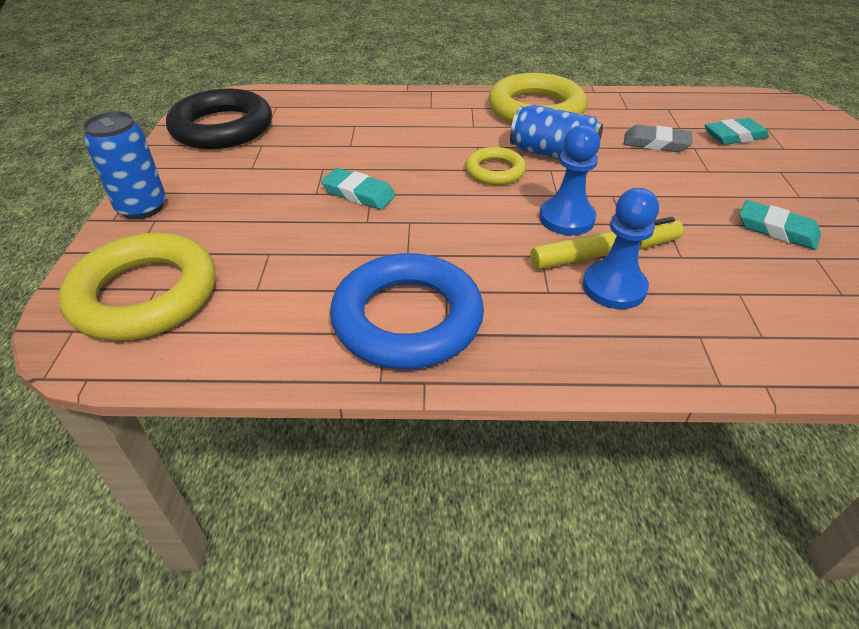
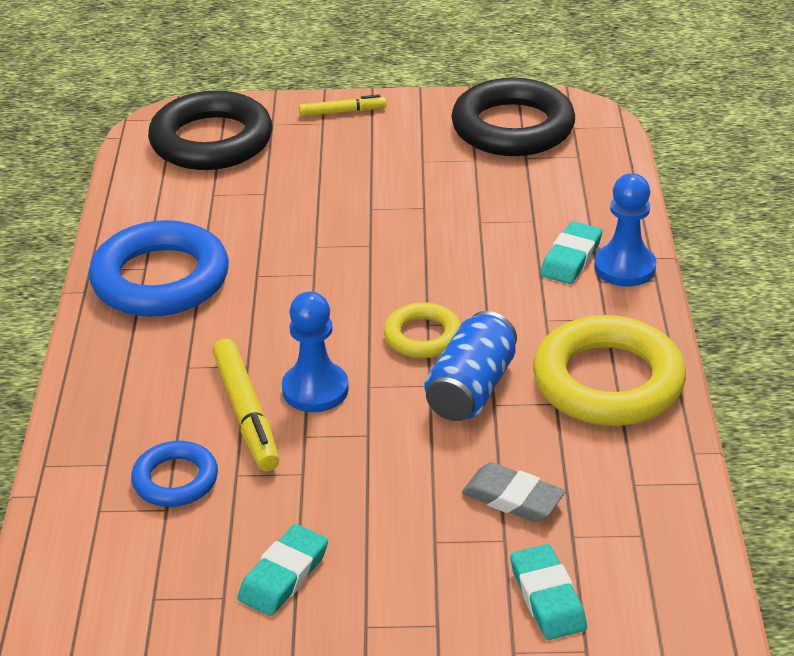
camera: 90 degrees right, 5 degrees down
yellow ring [58,233,216,341] -> black ring [148,90,273,170]
blue can [83,111,166,220] -> yellow marker [299,95,386,116]
turquoise eraser [321,168,396,210] -> turquoise eraser moved to [540,221,602,284]
blue pawn [583,188,659,309] -> blue pawn moved to [594,173,656,287]
grey eraser [624,125,692,152] -> grey eraser turned 75 degrees counterclockwise [462,462,566,522]
none -> blue ring [131,441,218,507]

